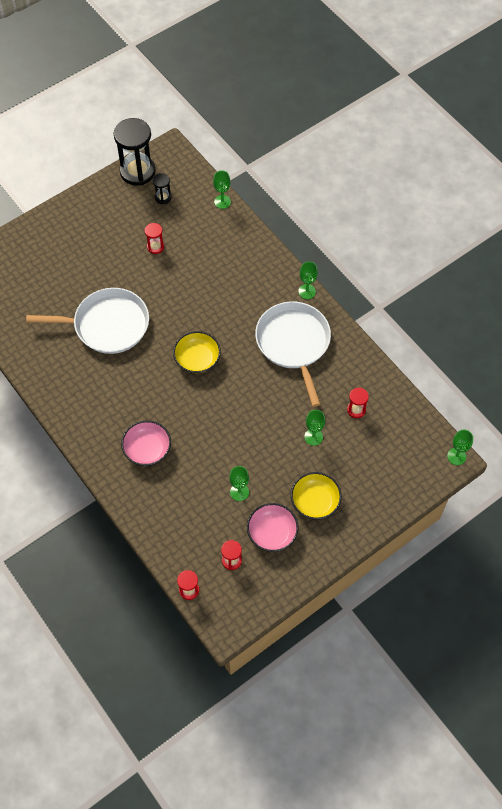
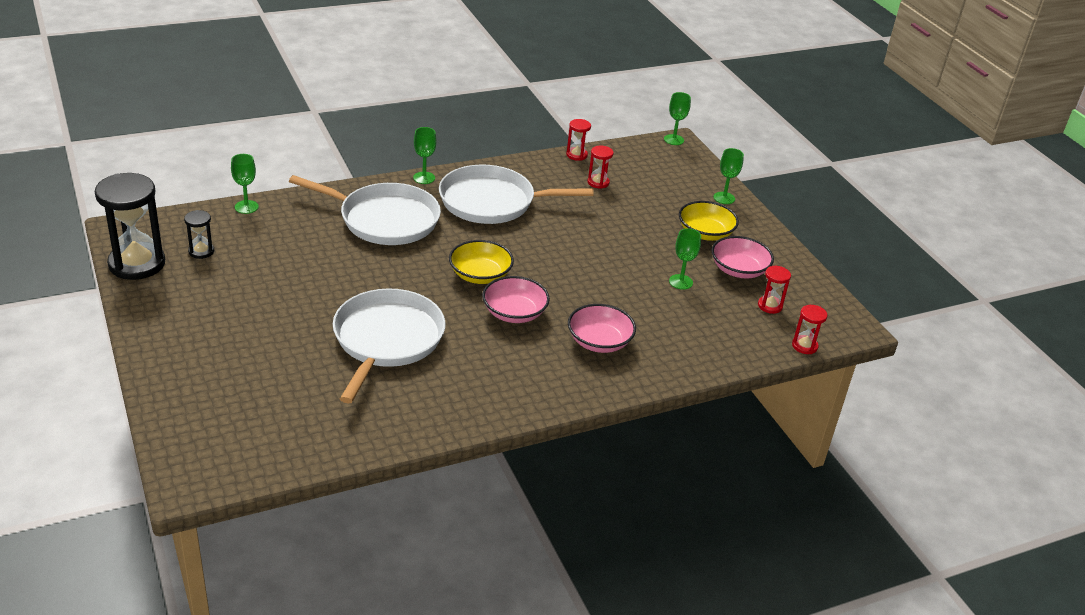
camera: 80 degrees left, 25 degrees down
red hourglass [145,223,164,254] -> red hourglass moved to [566,119,591,161]
green goblet [304,410,325,446] -> green goblet moved to [713,148,744,204]
none -> white pan [289,175,441,245]
none -> pink bowl [482,276,550,323]

